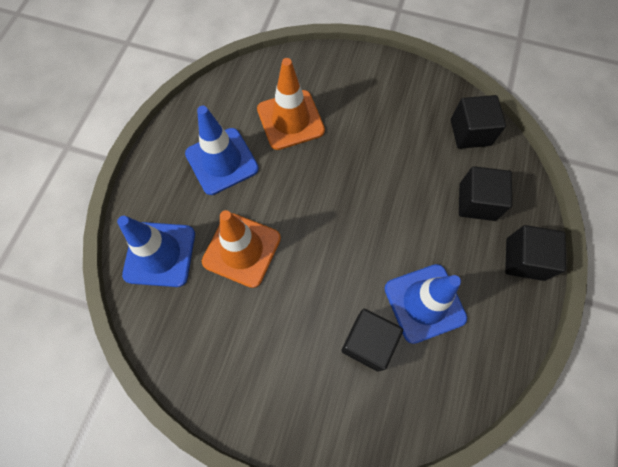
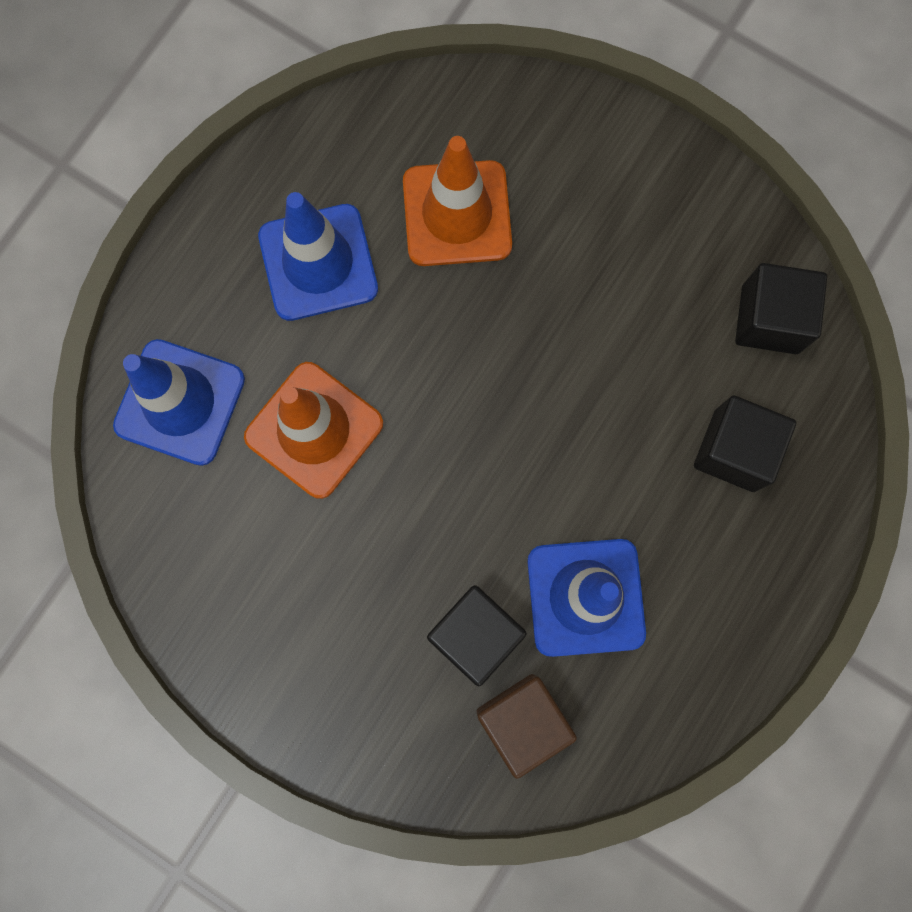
camera: 15 degrees right, 10 degrees up
black cube [505,225,566,281] -> none
none -> brown cube [476,674,577,779]

